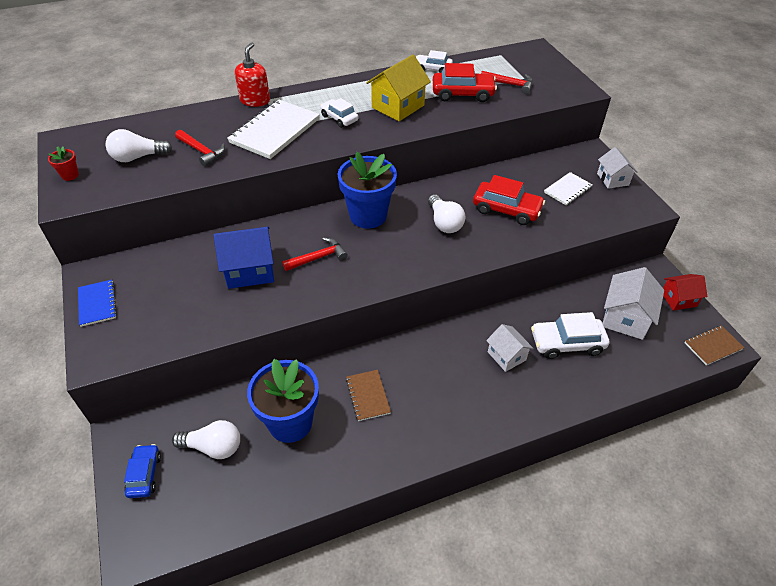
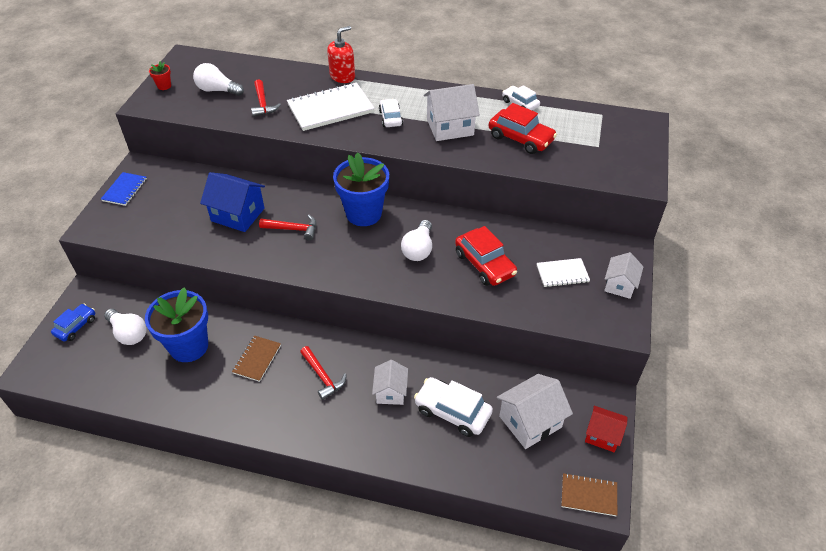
camera: 35 degrees right, 0 degrees up
yellow house [366,55,431,121] -> white house [424,84,480,141]
red hammer [481,71,533,94] -> red hammer moved to [300,346,347,400]

